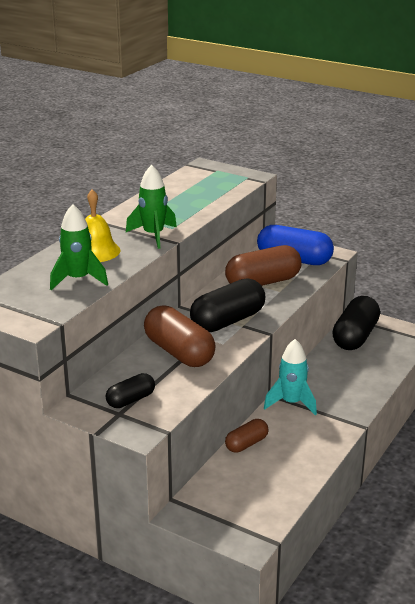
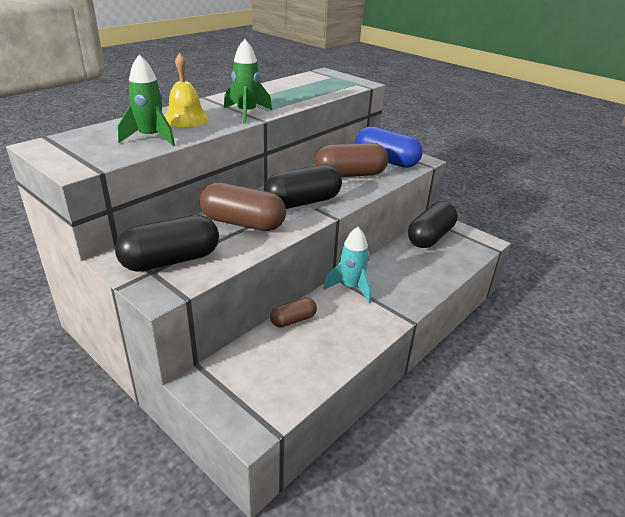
camera: 10 degrees right, 5 degrees up
black capsule [106,373,155,408] -> black capsule [115,215,219,272], size x1.82
brown capsule [144,305,216,367] -> brown capsule turned 45 degrees counterclockwise [200,182,286,231]

